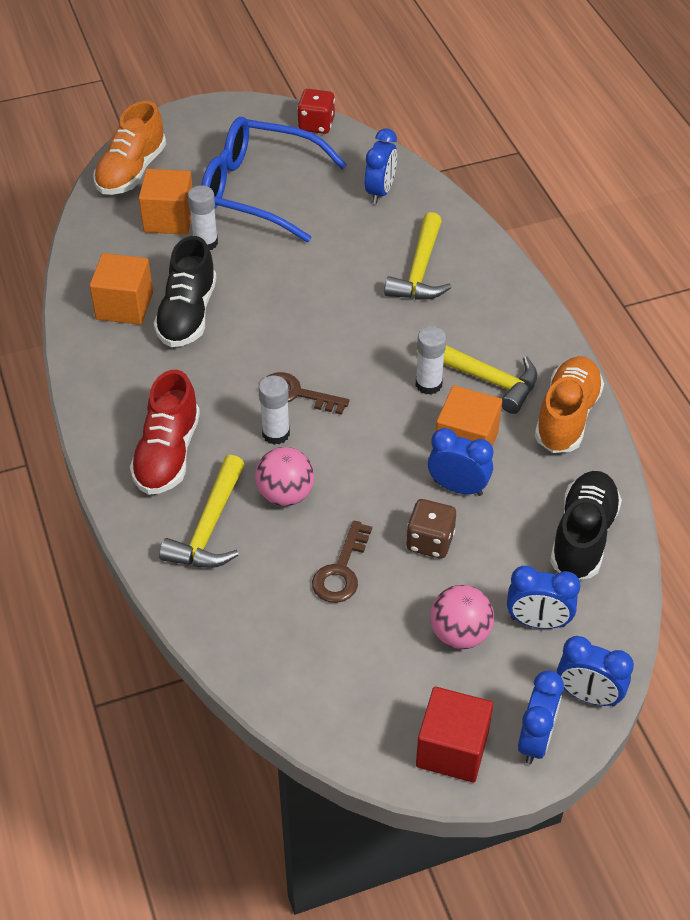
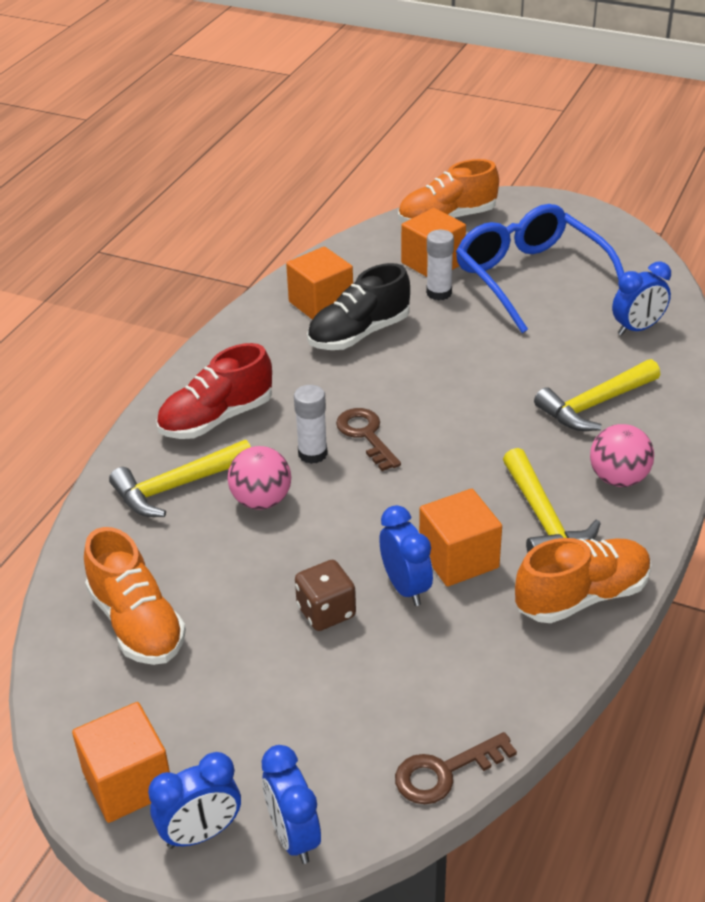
camera: 45 degrees right, 10 degrees down
red dice [297,89,335,134] -> none
brown key [312,520,372,603] -> brown key moved to [395,732,517,804]
white glue stick [416,326,446,395] -> none
red cube [416,687,493,782] -> orange cube [72,702,170,823]
pink ball [430,585,494,649] -> pink ball moved to [590,424,654,487]
blue clock [507,566,581,629] -> none
black shoe [550,471,622,579] -> none
none -> orange shoe [84,527,186,665]

